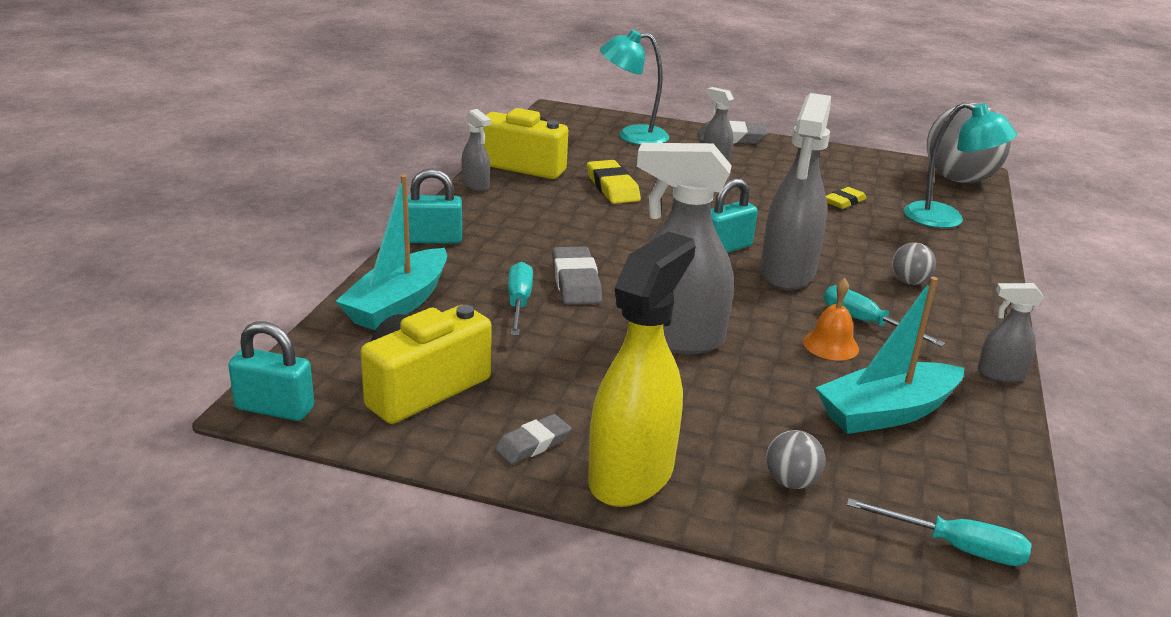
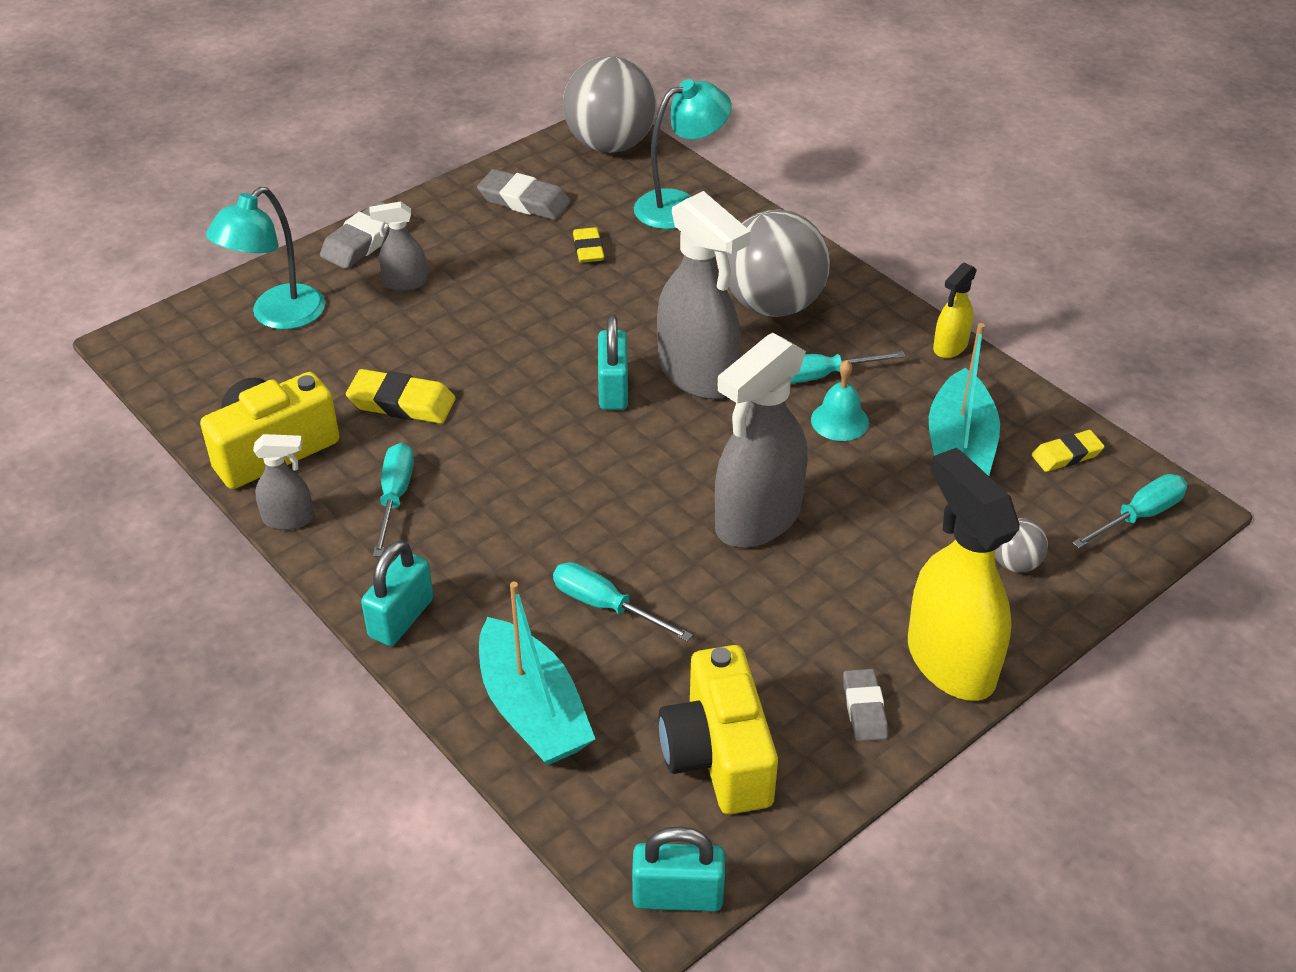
camera: 55 degrees left, 15 degrees up
turquoise padlock [228,321,314,421] -> turquoise padlock turned 45 degrees clockwise [632,826,725,911]
grey eraser [552,246,602,305] -> grey eraser moved to [477,169,571,220]
orange bell [803,278,859,360] -> turquoise bell [811,360,869,441]
grey ball [892,243,936,285] -> grey ball [727,209,830,317], size x2.28
grey spray bottle [978,283,1044,382] -> yellow spray bottle [933,263,977,358]
none -> turquoise screwdriver [373,443,414,557]
none -> yellow eraser [1032,430,1105,472]

